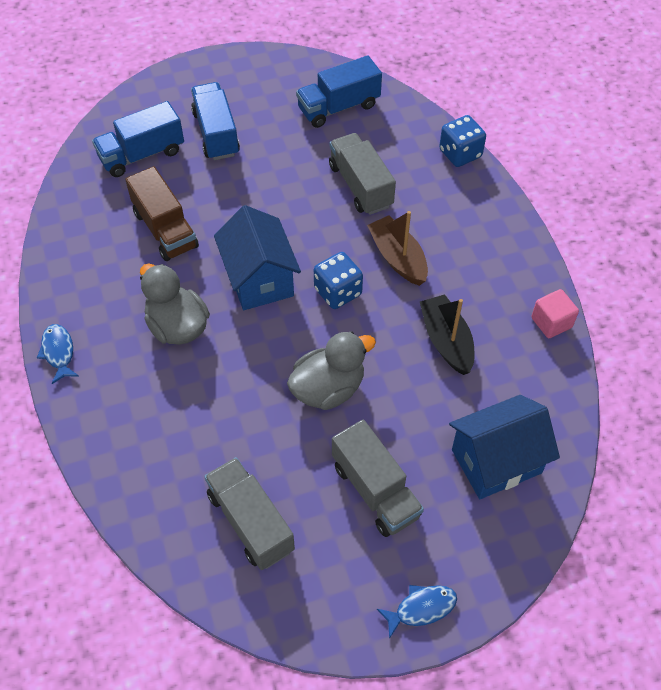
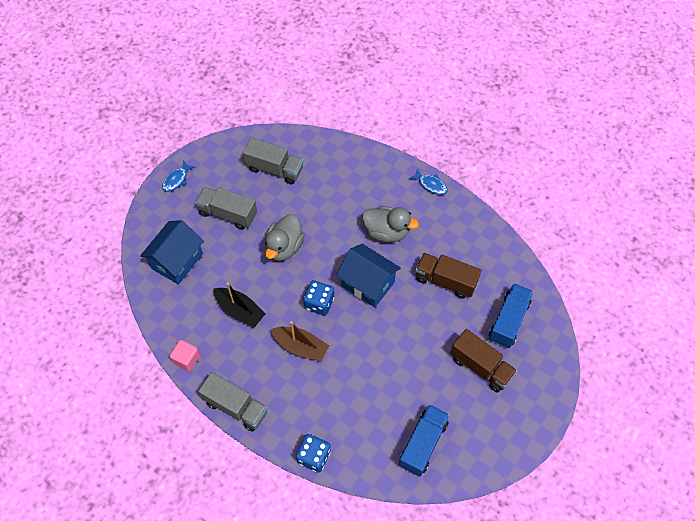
camera: 145 degrees right, 5 degrees up
blue truck [191,82,240,160] -> brown truck [450,329,517,392]
grey truck [329,133,396,215] -> grey truck moved to [198,372,268,432]

